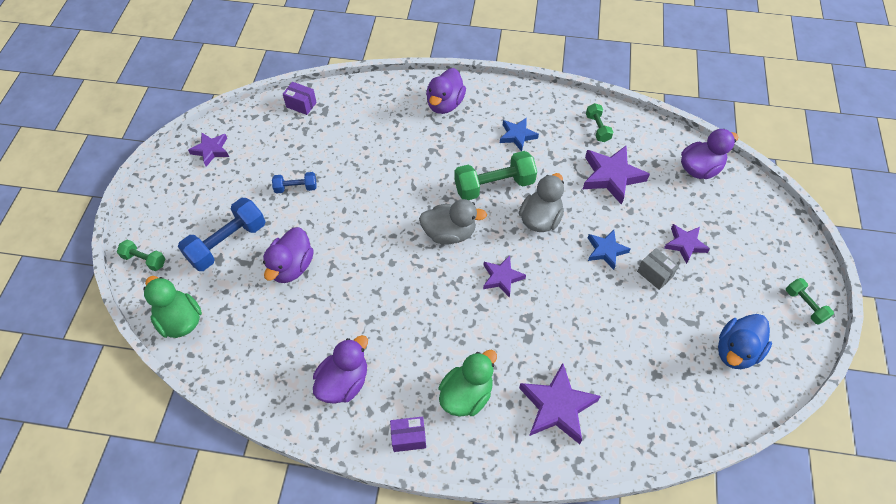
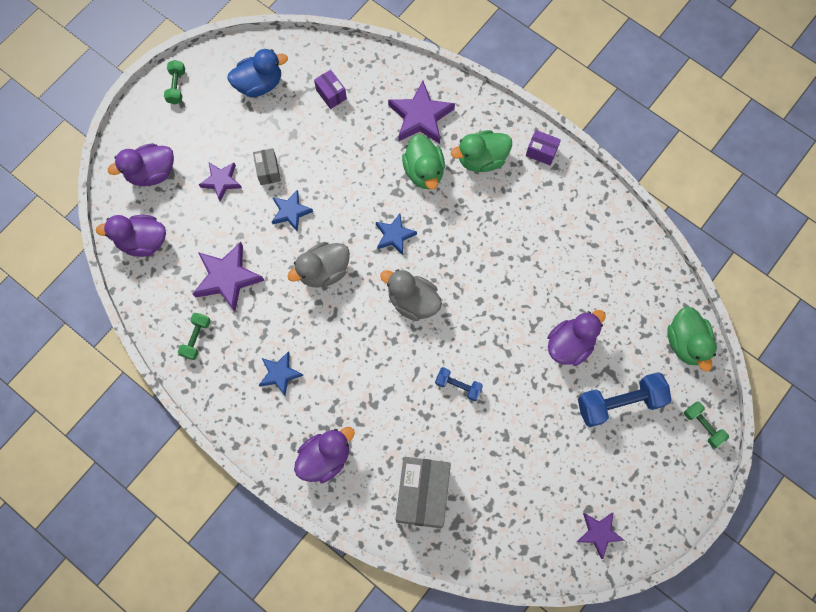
camera: 150 degrees left, 15 degrees up
blue dumbbell [272,172,317,194] -> blue dumbbell moved to [435,367,483,401]
purple box [283,82,317,115] -> purple box moved to [314,70,347,109]
purple duck [313,335,368,404] -> purple duck moved to [108,143,174,186]
green dumbbell [454,151,537,200] -> none
purple star [483,255,526,298] -> blue star [376,214,417,255]
none -> grey box [396,457,451,528]
none -> green duck [402,134,445,190]

